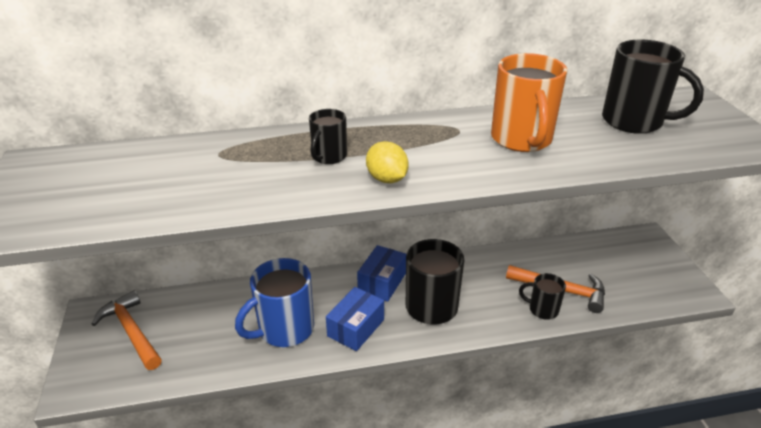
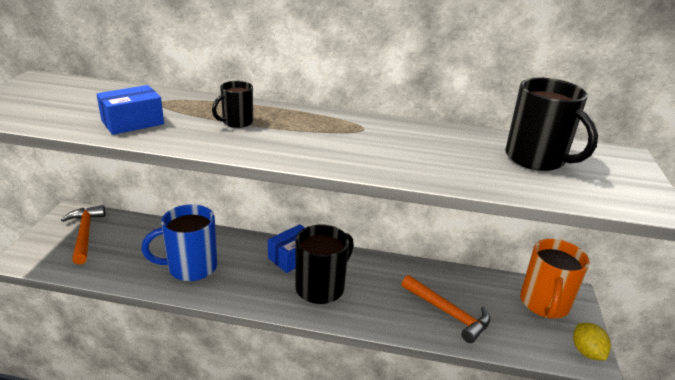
camera: 20 degrees right, 5 degrees down
blue box [326,287,384,351] -> blue box moved to [96,85,164,135]
yellow lemon [366,141,409,183] -> yellow lemon moved to [573,323,611,360]
orange mug [491,53,567,152] -> orange mug moved to [520,239,590,319]
black mug [519,273,566,320] -> none

